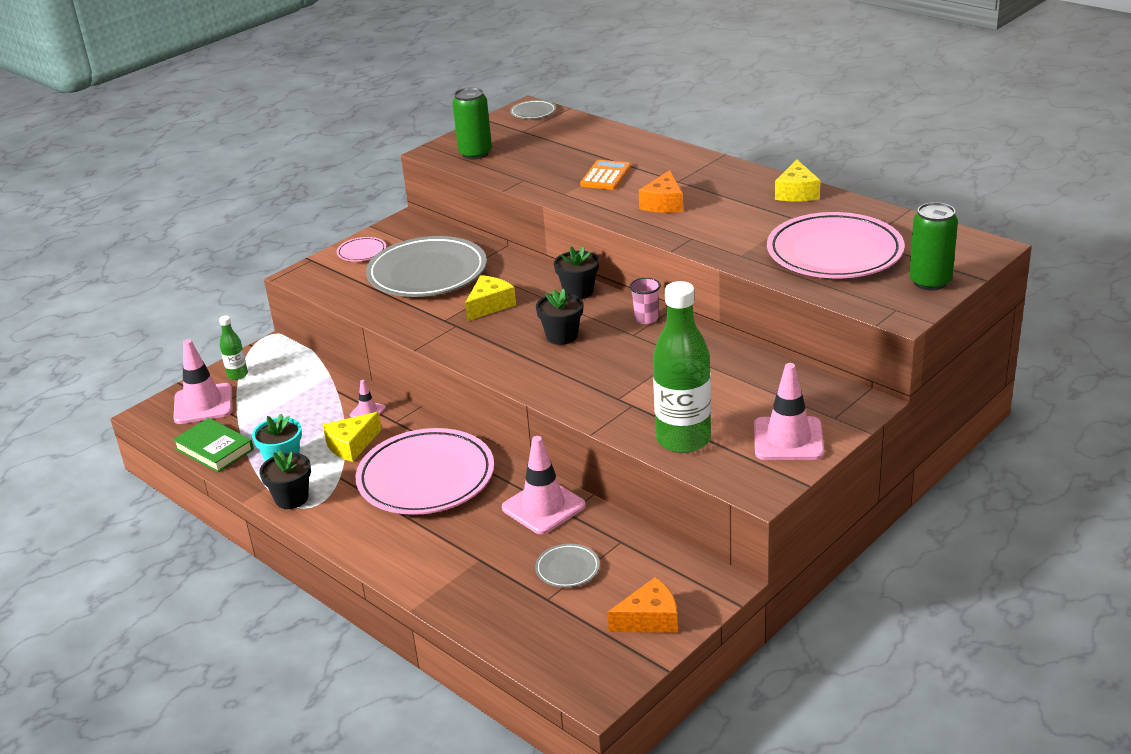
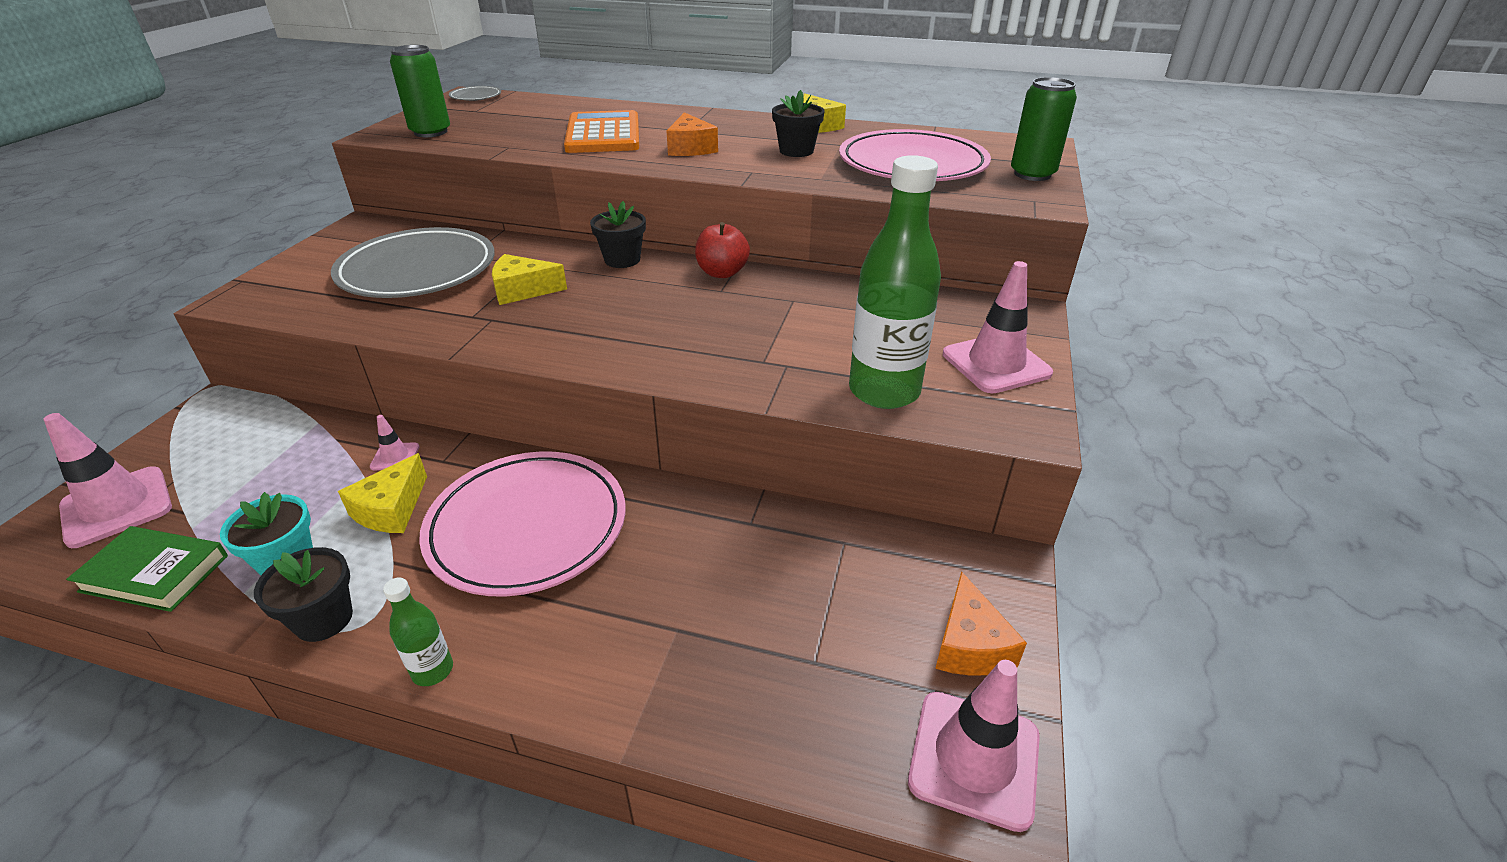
camera: 30 degrees left, 5 degrees up
green bottle [219,316,248,380] -> green bottle moved to [383,578,453,686]
pink plate [337,237,386,261] -> none
yellow cheese [465,275,516,321] -> yellow cheese turned 105 degrees counterclockwise [492,254,567,305]
pink traffic cone [502,436,586,534] -> pink traffic cone moved to [908,660,1040,832]
grey plate [535,544,600,588] -> none
black flower pot [536,288,583,345] -> black flower pot moved to [772,90,824,157]
orange calculator [580,160,631,190] -> orange calculator [564,110,639,153], size x1.67
orange cheese [607,577,678,633] -> orange cheese turned 135 degrees clockwise [935,571,1027,676]
pink cup [630,278,661,324] -> red apple [695,222,750,278]

